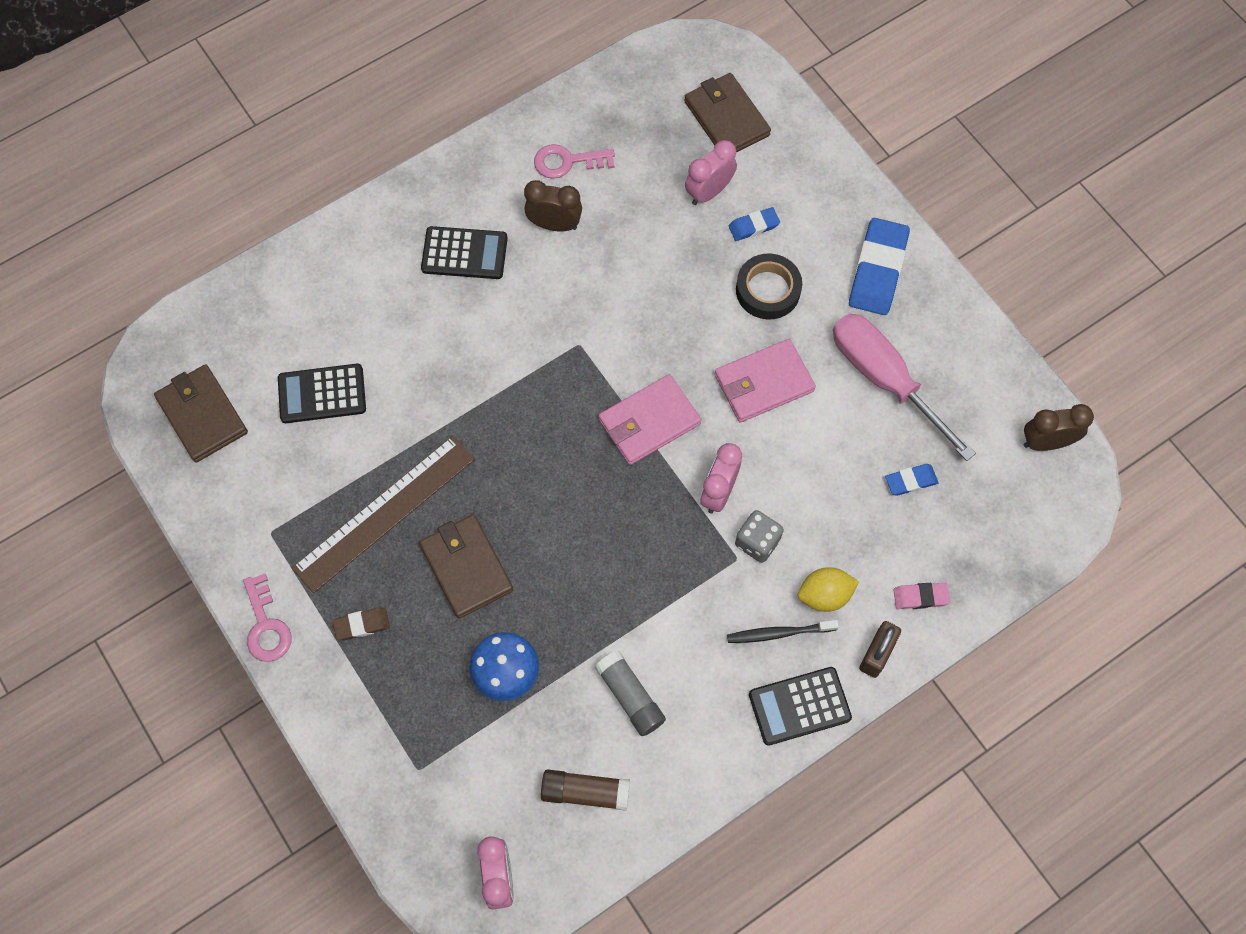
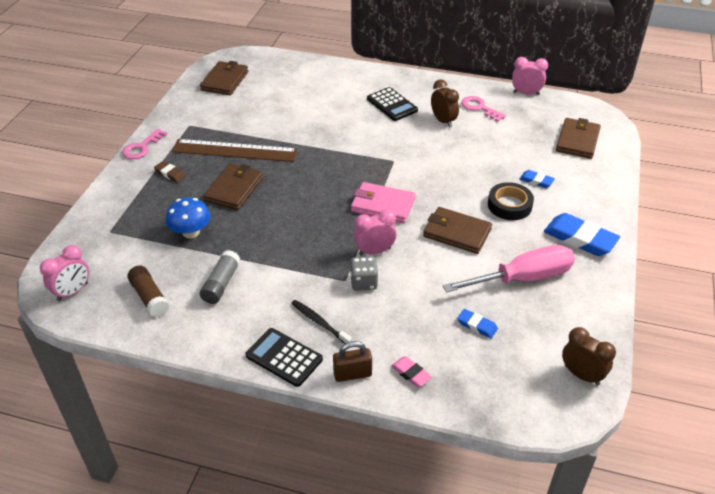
camera: 50 degrees right, 25 degrees down
black calculator [278,364,366,423] -> none
pink clock [685,140,737,205] -> pink clock moved to [512,57,548,95]
pink wallet [715,339,816,422] -> brown wallet [423,207,492,254]
yellow lemon [798,567,859,612] -> none
pink screwdriver [833,314,976,461] -> pink screwdriver turned 60 degrees clockwise [443,245,575,293]
blue eraser [849,218,910,315] -> blue eraser turned 60 degrees clockwise [544,213,620,256]

